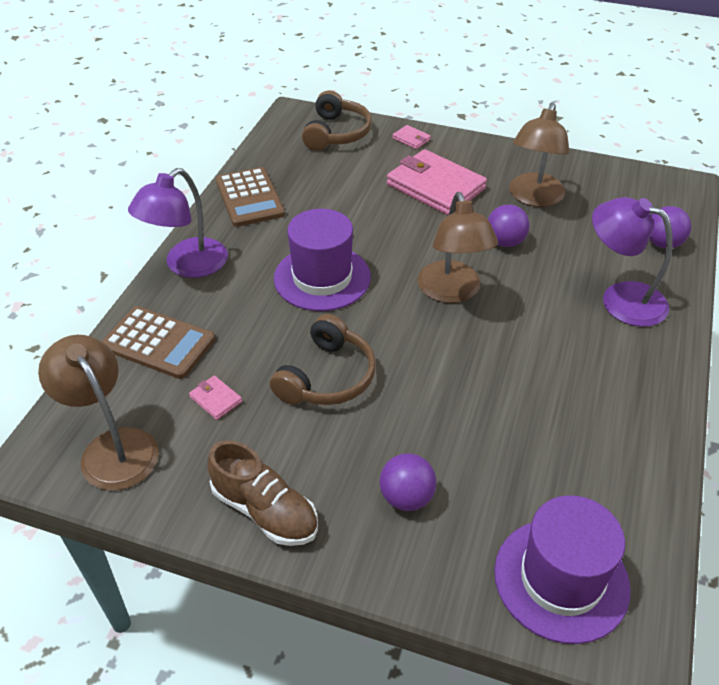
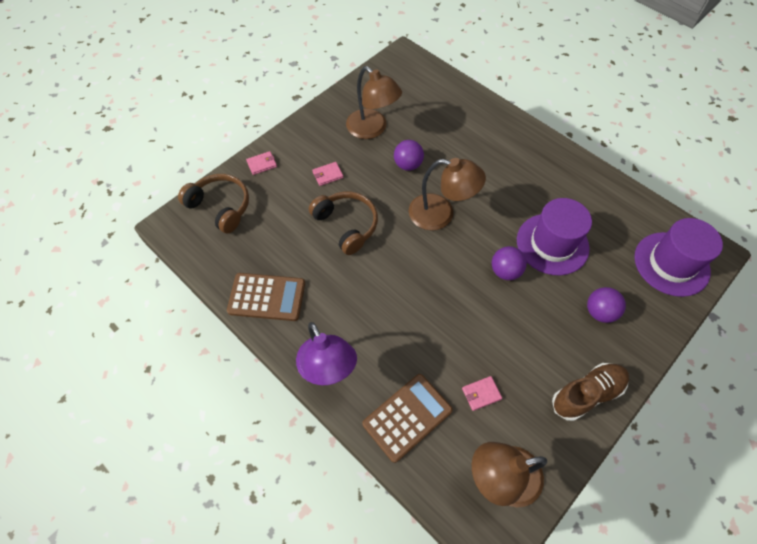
camera: 65 degrees left, 15 degrees up
brown headphones [270,314,376,405] -> brown headphones moved to [309,192,378,255]
purple hat [274,209,371,311] -> purple hat moved to [517,198,592,275]
pink wallet [387,149,487,216] -> pink wallet [312,162,343,186], size x0.42
purple lamp [592,197,673,327] -> none
purple ball [650,206,691,249] -> purple ball moved to [492,246,527,280]

